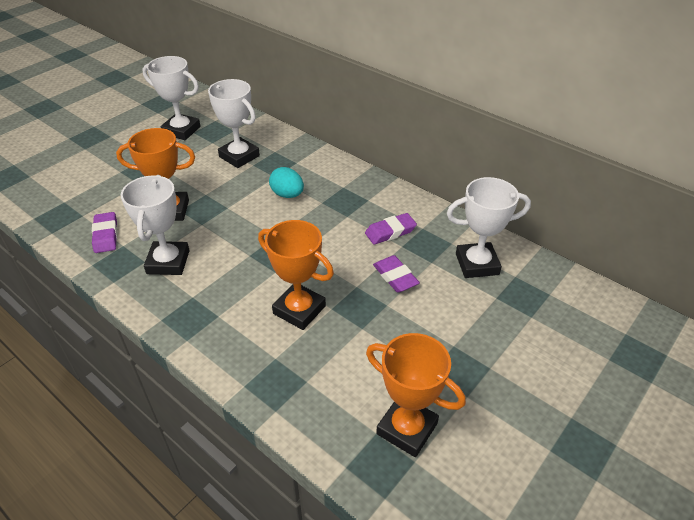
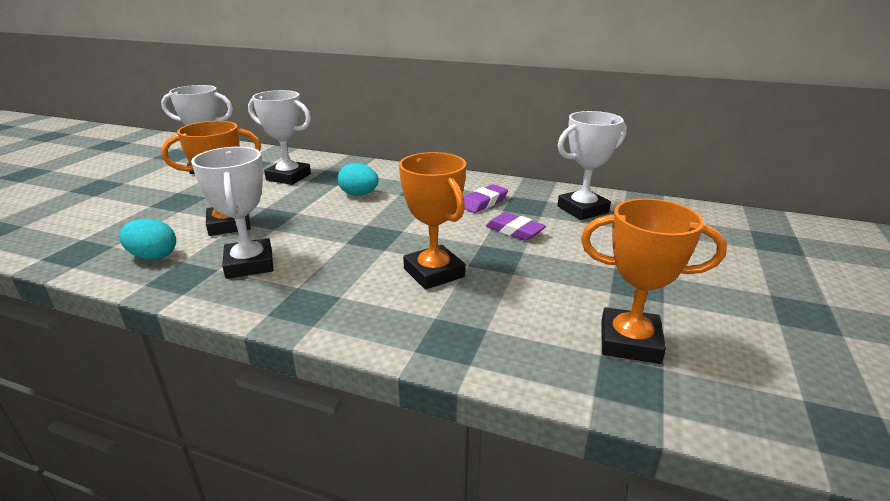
camera: 20 degrees left, 15 degrees down
purple eraser [92,212,117,253] -> turquoise egg [119,219,176,260]
orange trophy [258,220,334,330] -> orange trophy turned 45 degrees clockwise [399,152,466,290]

